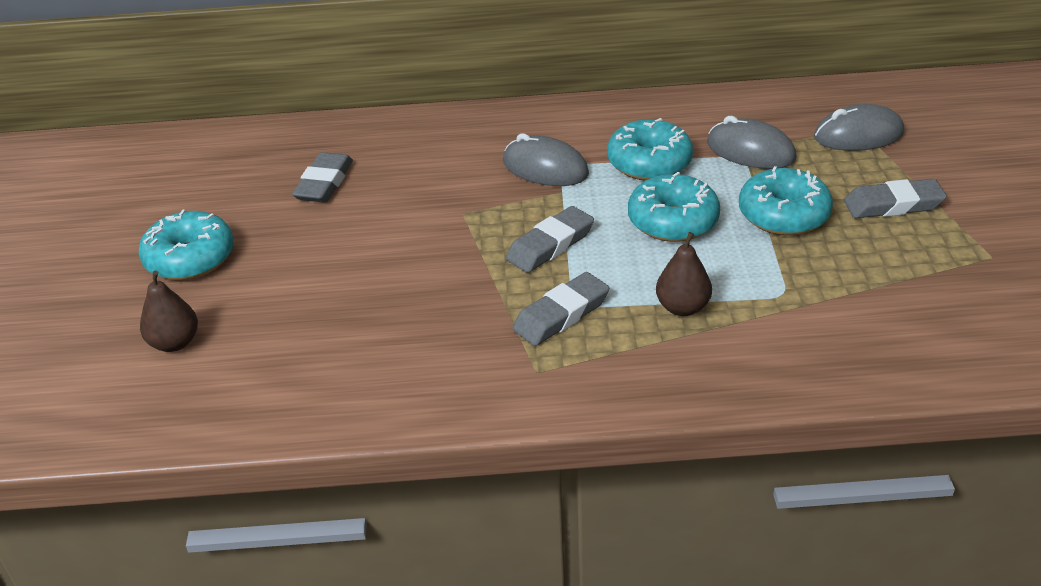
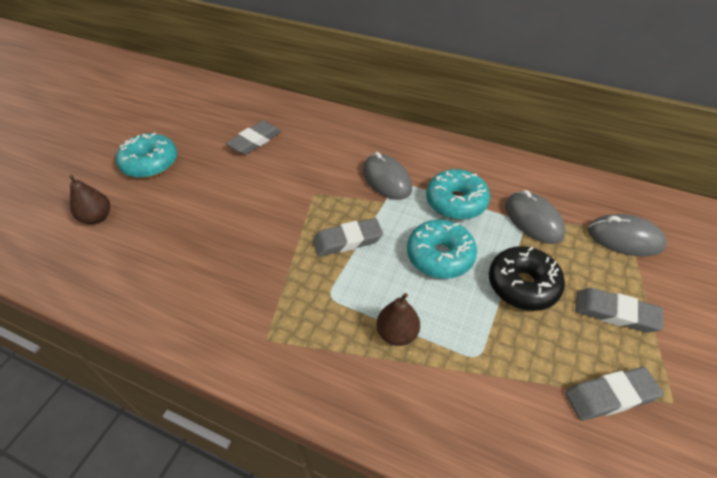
camera: 25 degrees right, 10 degrees up
grey eraser [512,272,609,346] -> grey eraser moved to [565,367,664,421]
turquoise donut [739,166,833,236] -> black donut [489,246,565,311]

